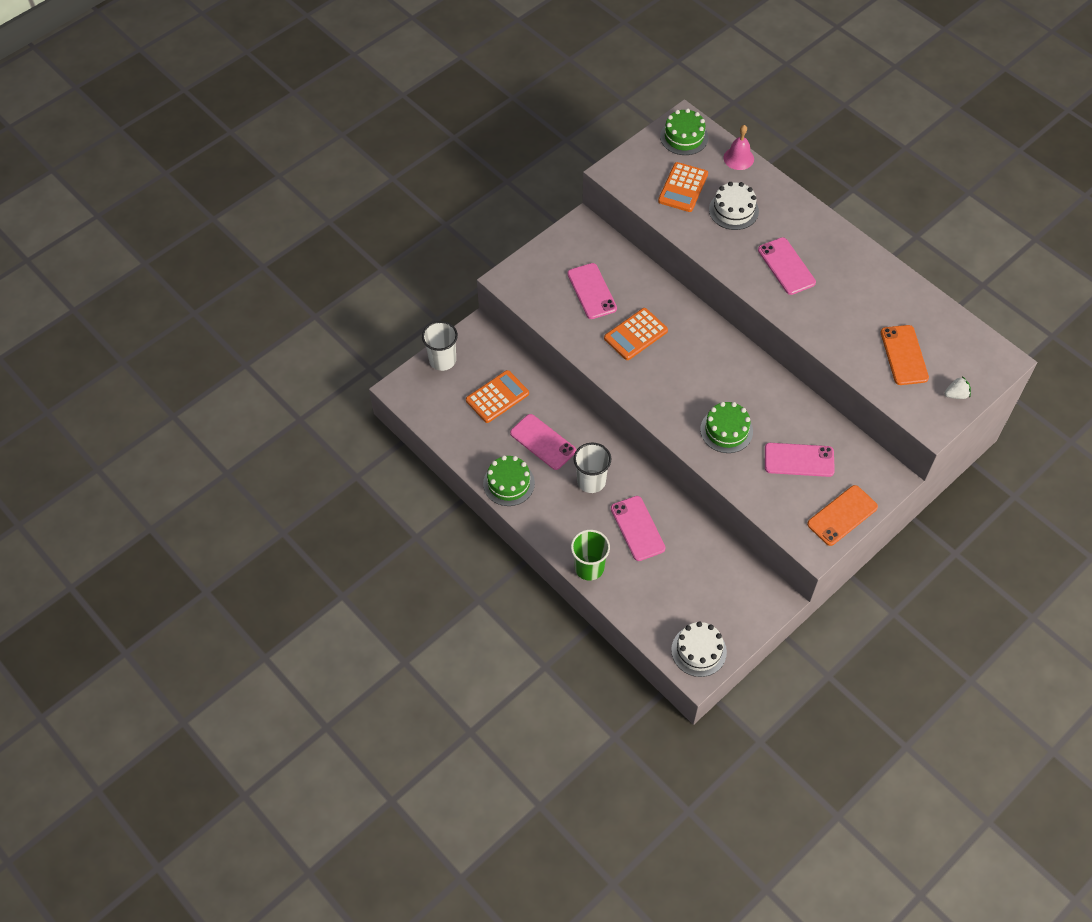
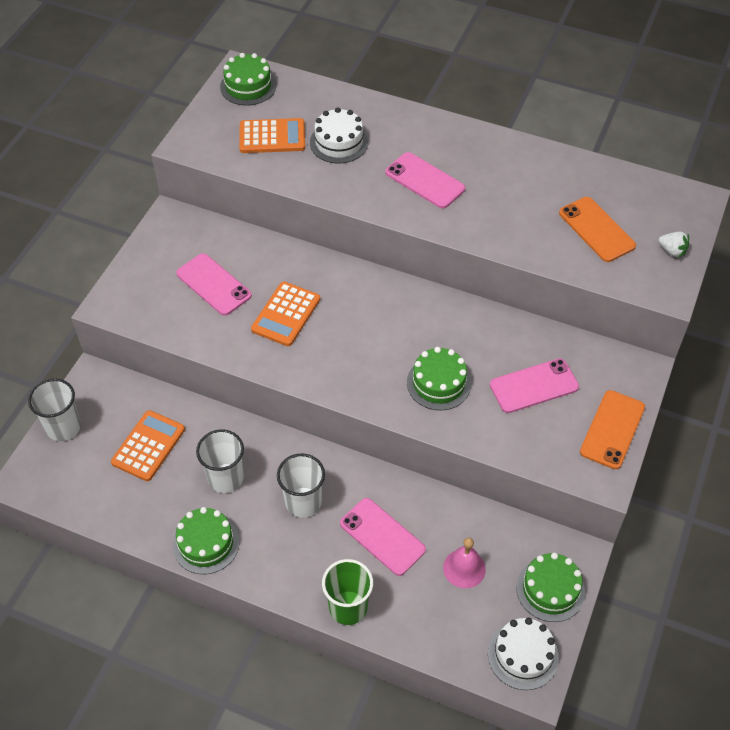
camera: 25 degrees left, 5 degrees down
pink phone [510,414,576,470] -> white cup [196,429,244,493]
orange calculator [658,162,708,212] -> orange calculator turned 90 degrees counterclockwise [239,118,305,153]
pink bell [724,125,754,170] -> pink bell moved to [443,537,486,588]
white strawberry [944,376,971,399] -> white strawberry turned 75 degrees clockwise [659,232,689,258]
none -> green cake [516,553,585,622]

